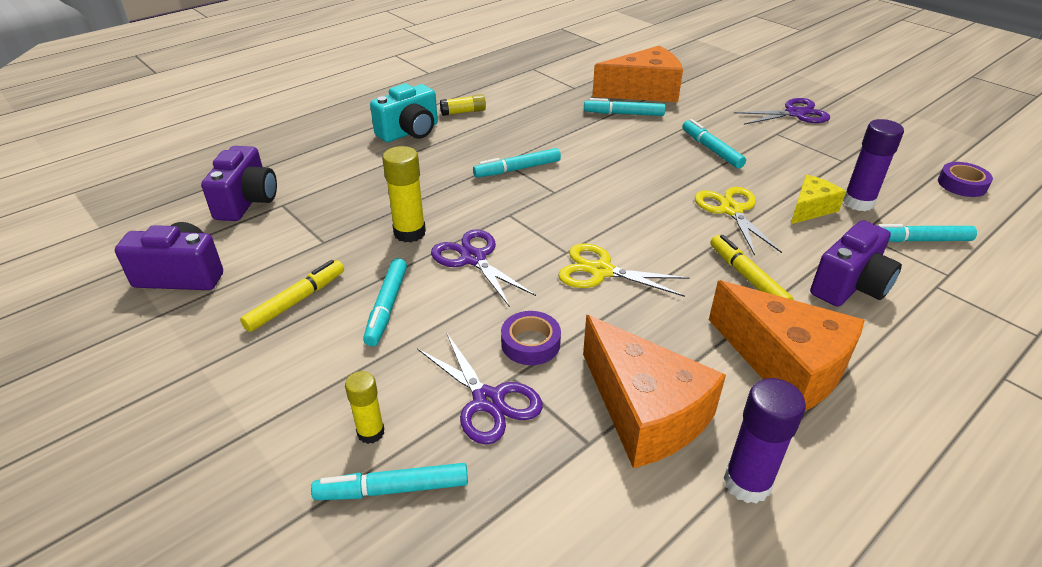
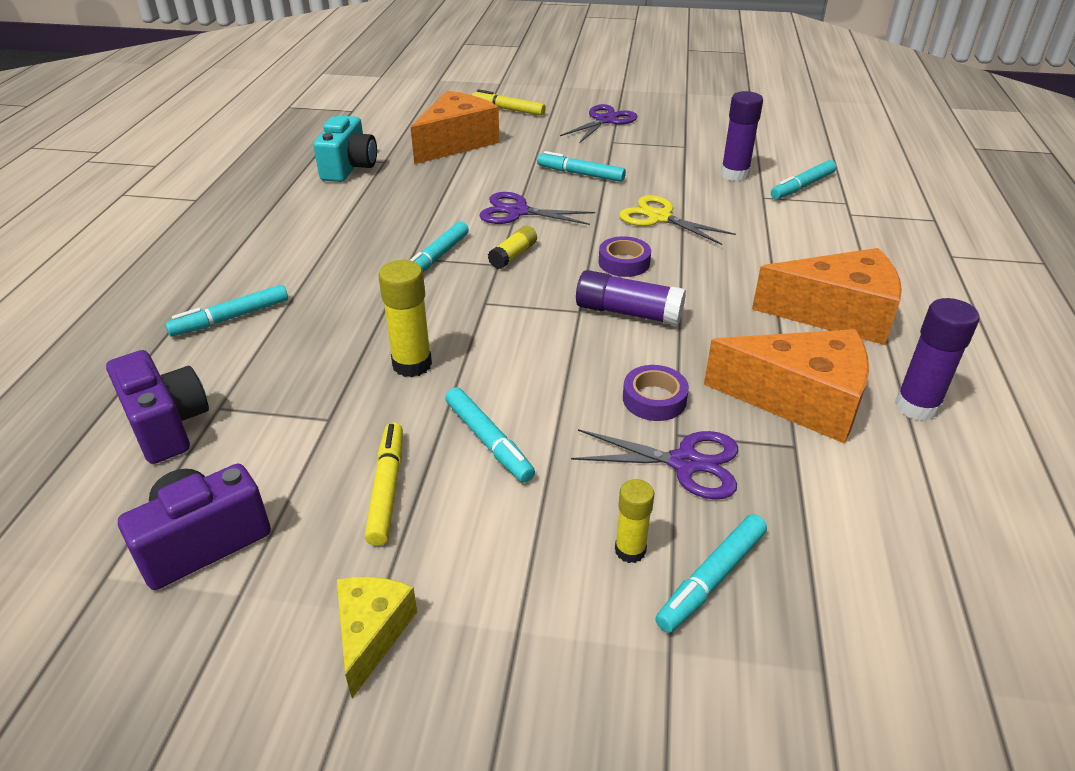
camera: 40 degrees left, 0 degrees up
turquoise camera [370,84,438,142] -> turquoise camera moved to [313,116,377,182]
purple scissors [431,229,536,307] -> purple scissors moved to [479,192,595,225]
yellow glue stick [440,94,486,116] -> yellow glue stick moved to [488,226,537,269]
yellow scissors [558,244,690,297] -> purple glue stick [576,270,686,326]
turquoise marker [584,98,665,116] -> turquoise marker moved to [165,285,288,336]
yellow marker [710,235,793,300] -> yellow marker moved to [472,89,546,116]
yellow cheese [791,175,846,224] -> yellow cheese moved to [337,577,417,699]
purple camera [810,220,902,307] -> none
purple tape [938,162,993,197] -> purple tape moved to [599,236,651,277]

